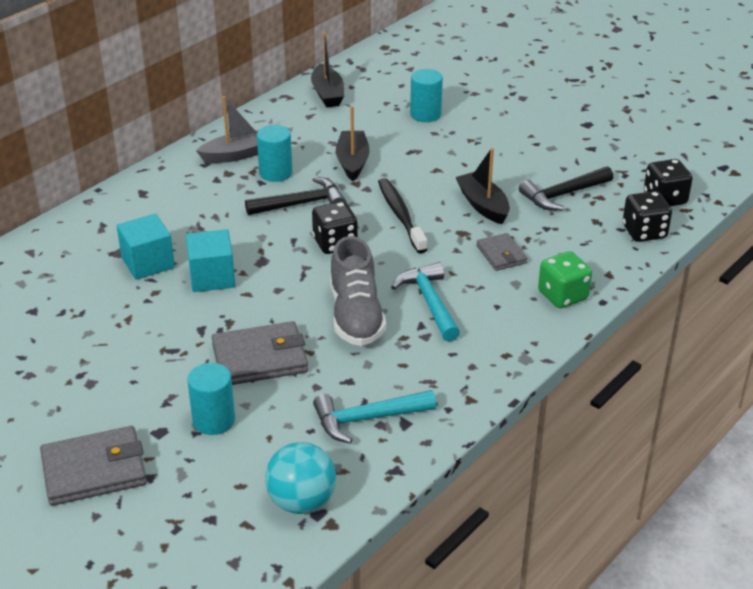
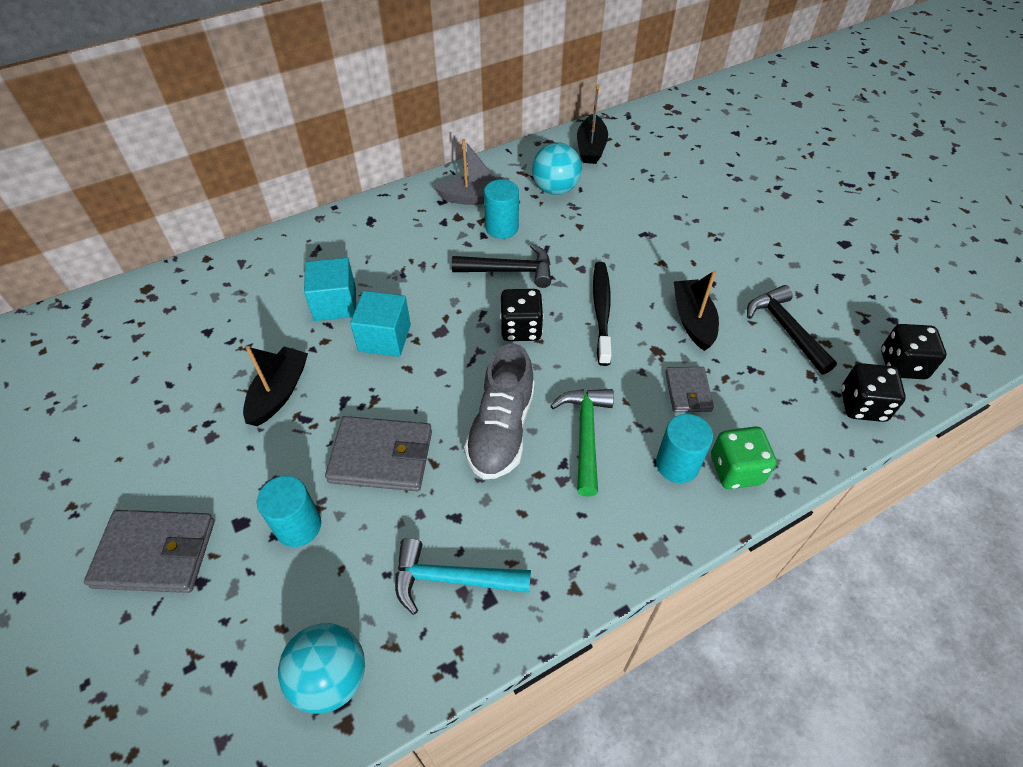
camera: 20 degrees right, 15 degrees up
black boat [336,106,370,181] -> black boat moved to [243,346,308,426]
turquoise hammer [391,262,460,342] -> green hammer [550,389,614,497]
turquoise cylinder [410,69,443,122] -> turquoise cylinder moved to [656,414,713,483]
black hammer [519,166,613,211] -> black hammer turned 75 degrees clockwise [747,285,837,375]
none -> turquoise ball [532,142,582,195]

